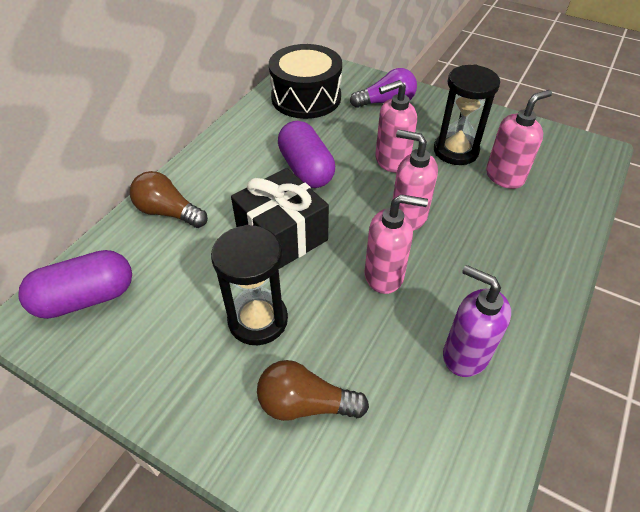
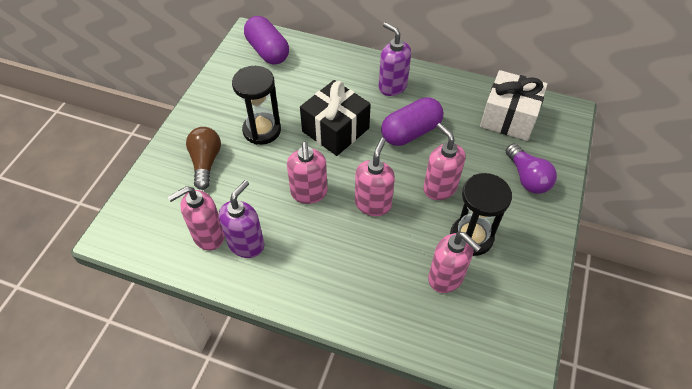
camera: 80 degrees right, 5 degrees up
brown light bulb [130,171,208,228] -> none
black drum [269,44,342,119] -> white gift [480,70,547,141]
none -> pink soap dispenser [168,186,225,251]
none -> purple soap dispenser [379,22,411,96]

